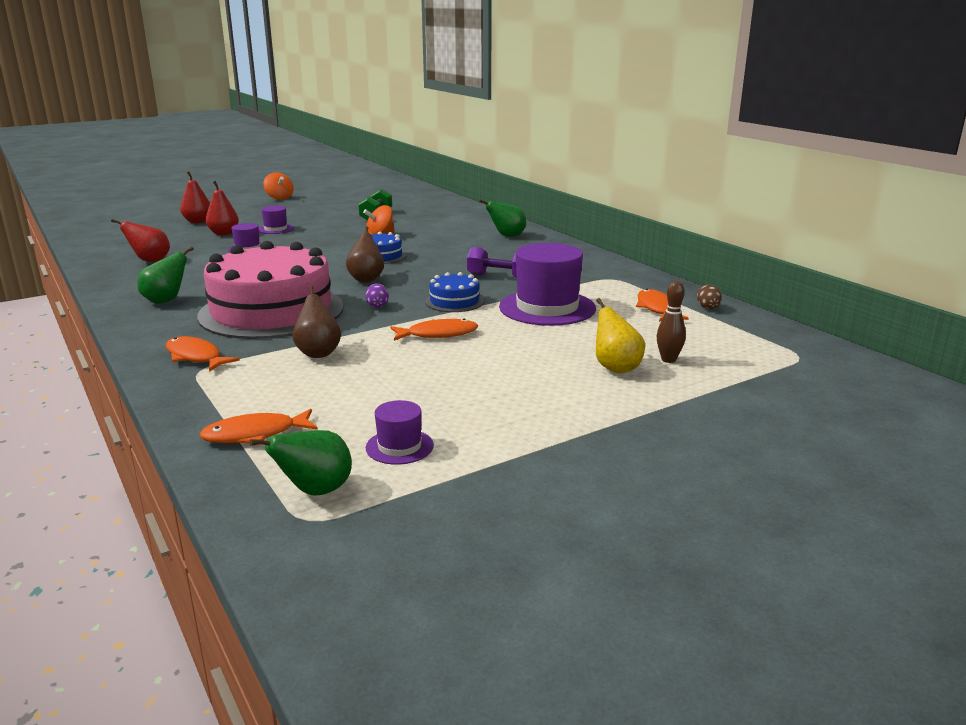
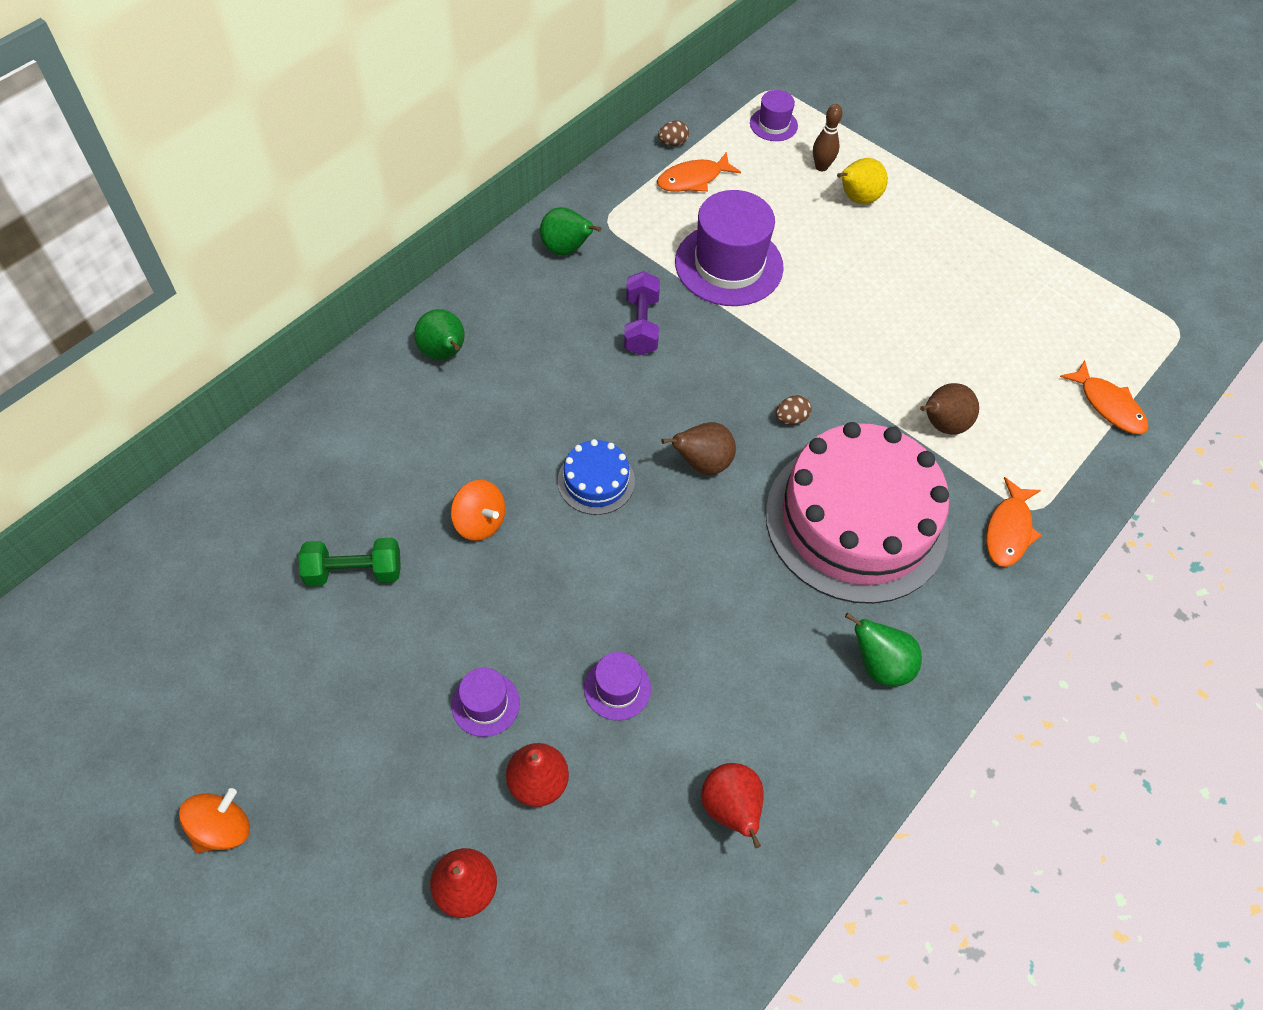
camera: 110 degrees left, 35 degrees up
green pear [249,430,352,495] -> green pear moved to [540,207,602,256]
purple egg [366,283,389,308] -> brown egg [776,395,812,425]
purple hat [366,400,434,465] -> purple hat moved to [750,90,798,141]
orange fish [390,319,478,341] -> none
blue cake [425,272,484,312] -> none

